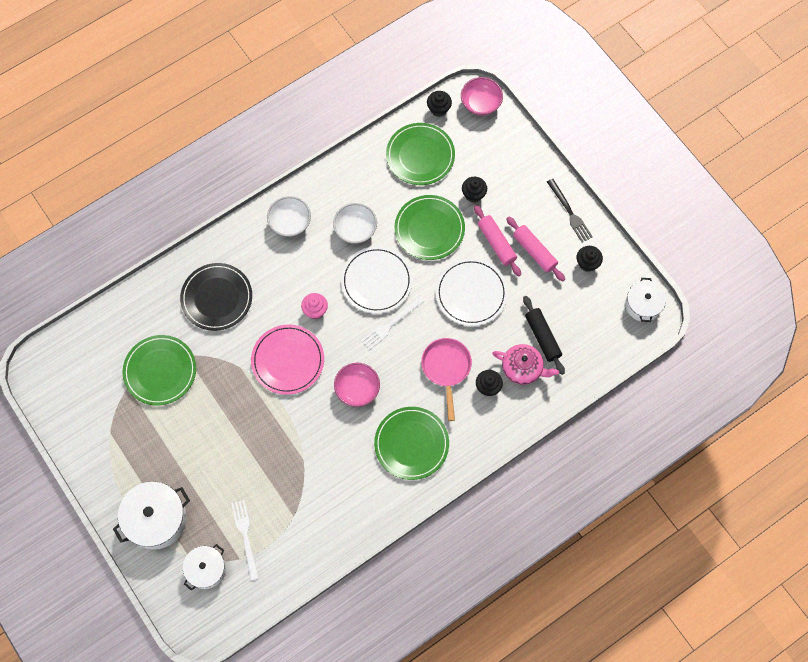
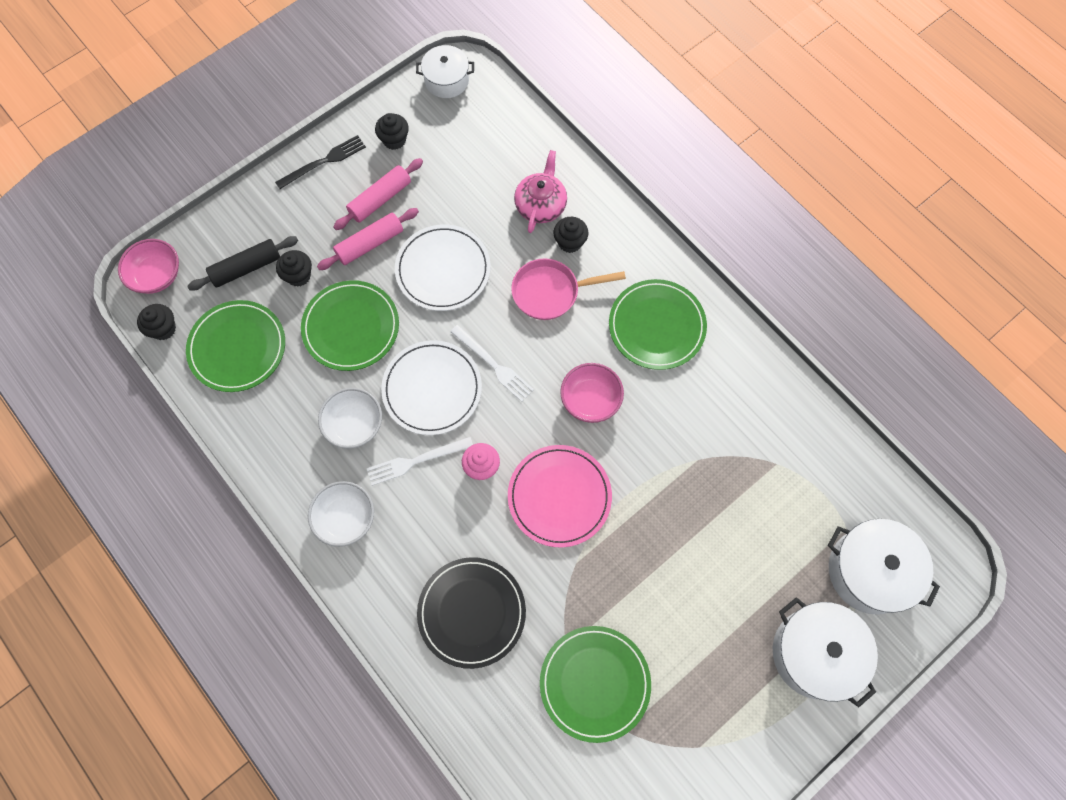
camera: 95 degrees left, 0 degrees up
white pot [183,544,226,591] -> white pot [828,519,940,615], size x1.57
white fork [231,500,259,580] -> white fork moved to [367,437,473,486]
black rolling pin [523,296,565,375] -> black rolling pin moved to [187,236,298,290]

